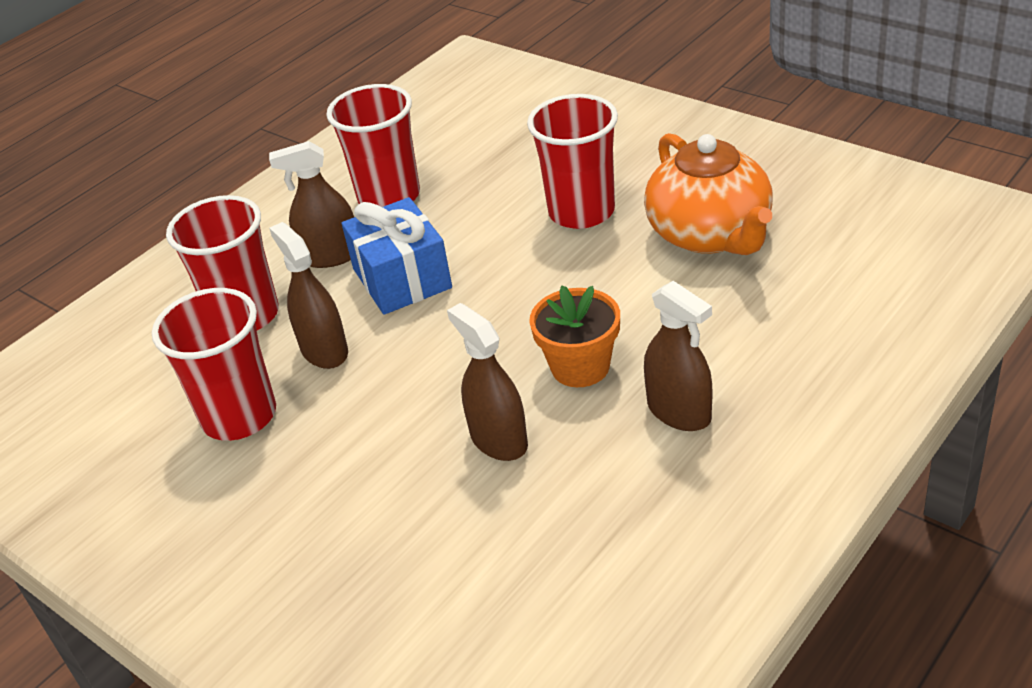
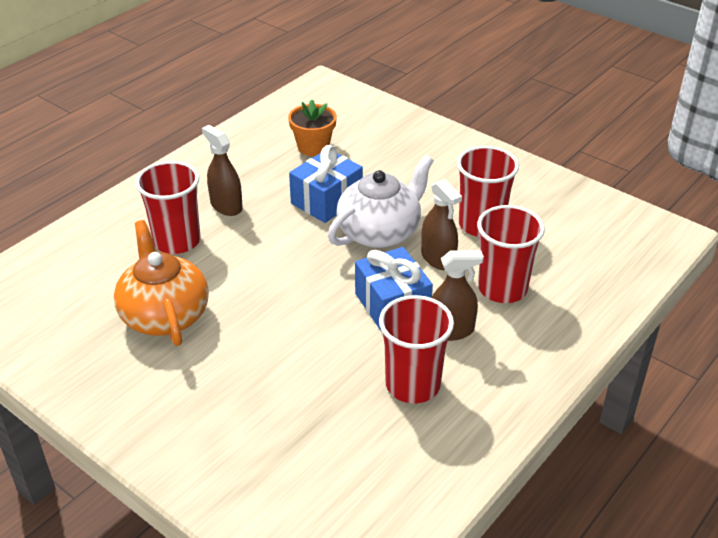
camera: 175 degrees right, 0 degrees up
brown spray bottle [447,303,528,461] -> blue gift [289,145,363,223]
red cup [527,94,618,229] -> red cup moved to [135,161,200,254]
orange flower pot [529,286,620,387] -> orange flower pot moved to [288,100,337,156]
none -> white teapot [328,155,434,248]

